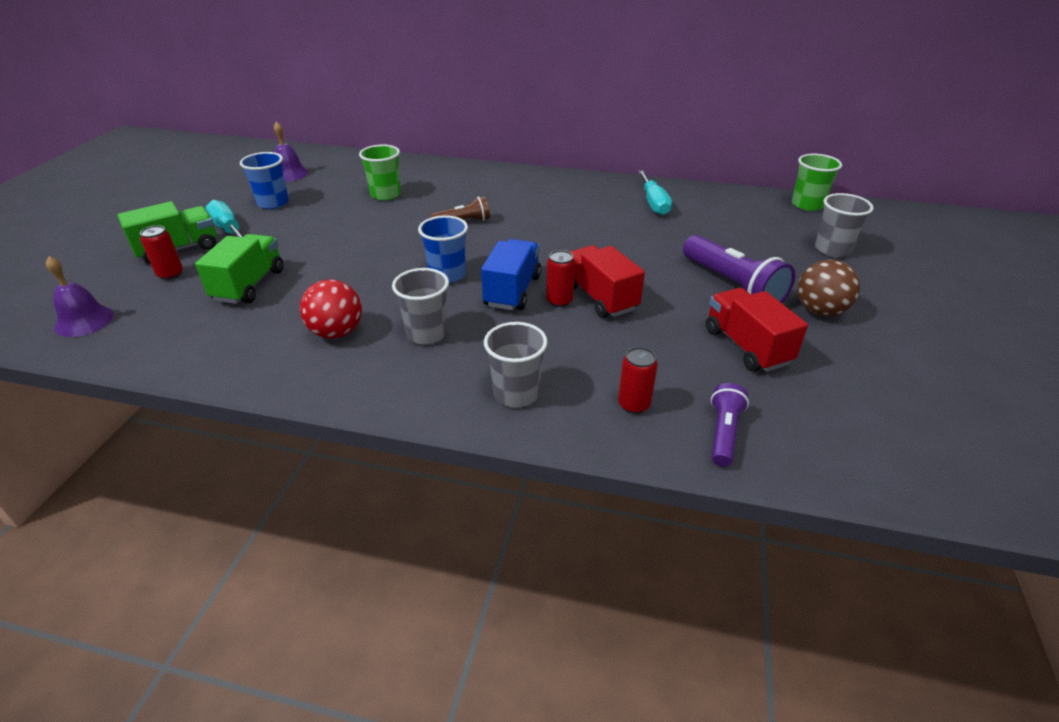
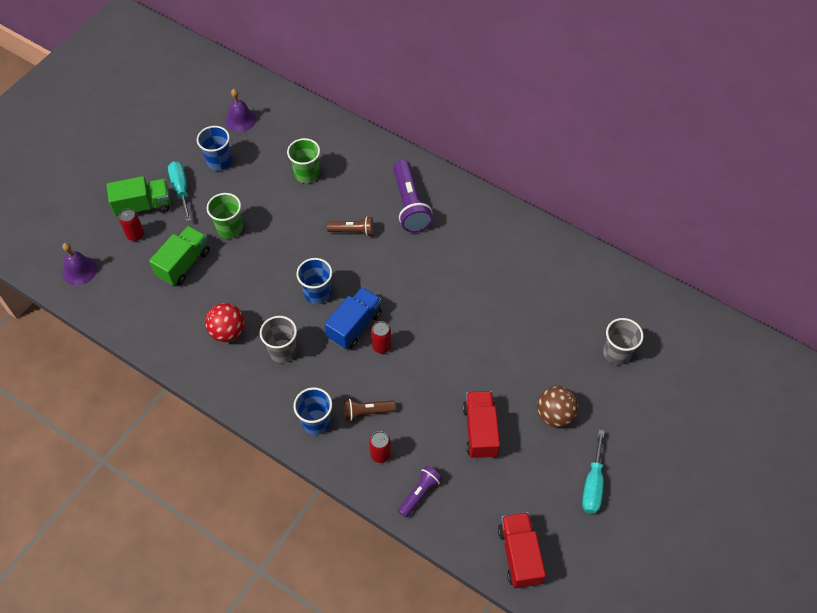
camera: 20 degrees right, 20 degrees up
grey cup [484,322,548,408] -> blue cup [293,387,332,435]
red truck [570,245,645,318] -> red truck moved to [498,512,546,588]
turquoise screwdriver [638,170,672,215] -> turquoise screwdriver moved to [582,430,605,514]
purple flashlight [683,235,795,303] -> purple flashlight moved to [393,160,433,233]
green cup [792,154,842,211] -> green cup moved to [207,193,243,239]
none -> brown flashlight [344,399,396,421]

